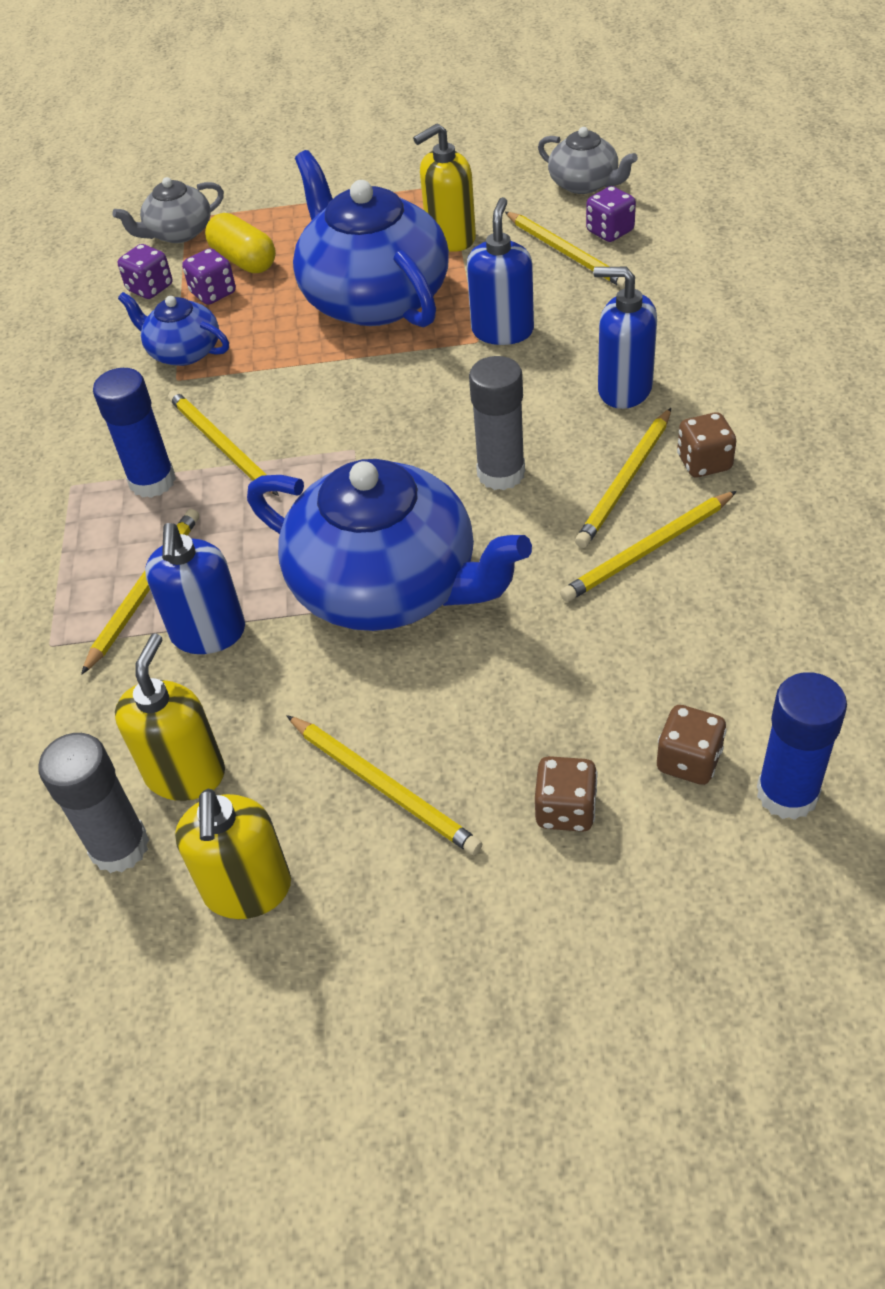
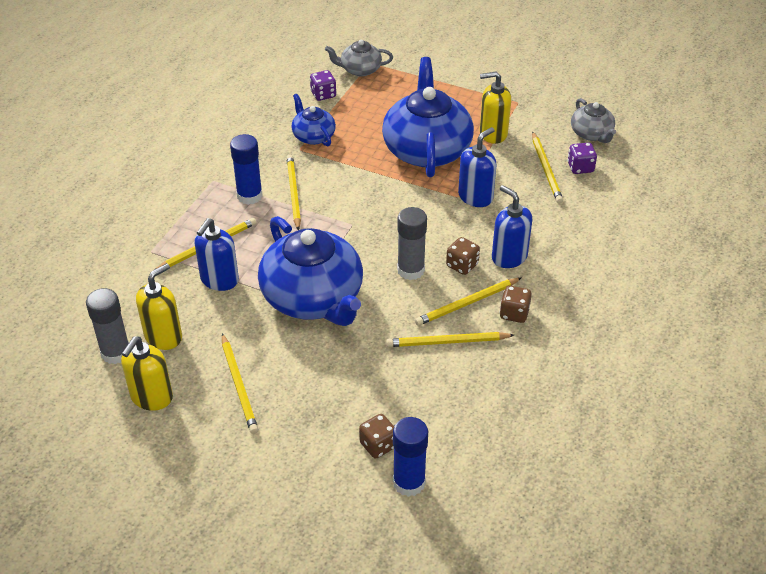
camera: 25 degrees right, 5 degrees down
purple dice [182,248,236,305] -> none
yellow capsule [205,213,276,273] -> none
brown dice [535,756,598,832] -> brown dice moved to [446,237,480,275]

